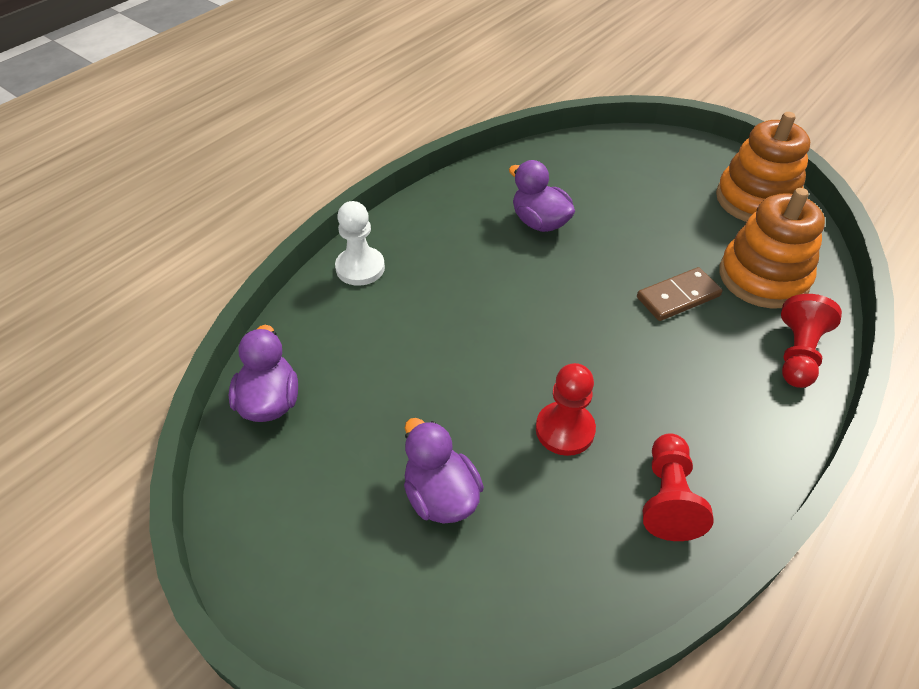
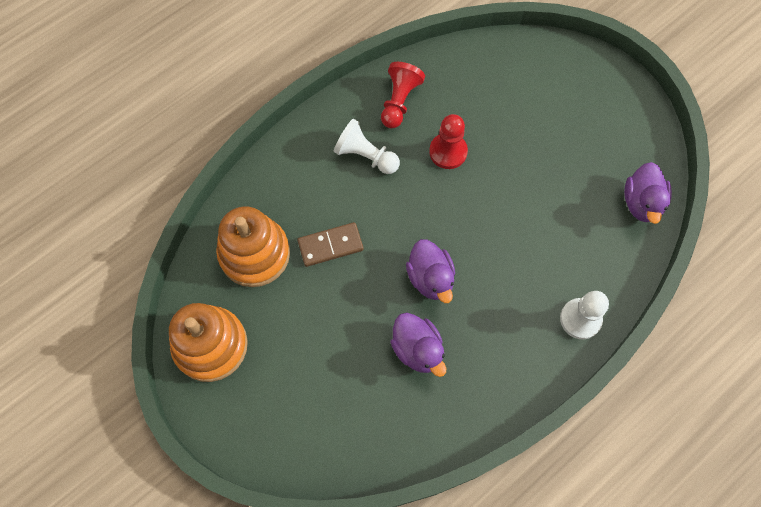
camera: 170 degrees left, 20 degrees up
purple duck [404,418,484,524] -> purple duck moved to [406,239,455,303]
red pawn [781,294,842,388] -> none
none -> white pawn [334,119,400,174]

